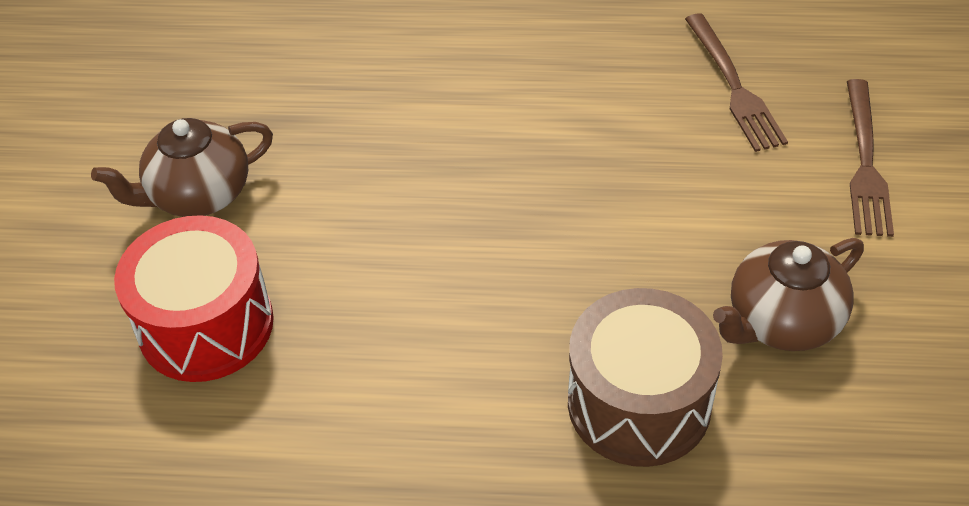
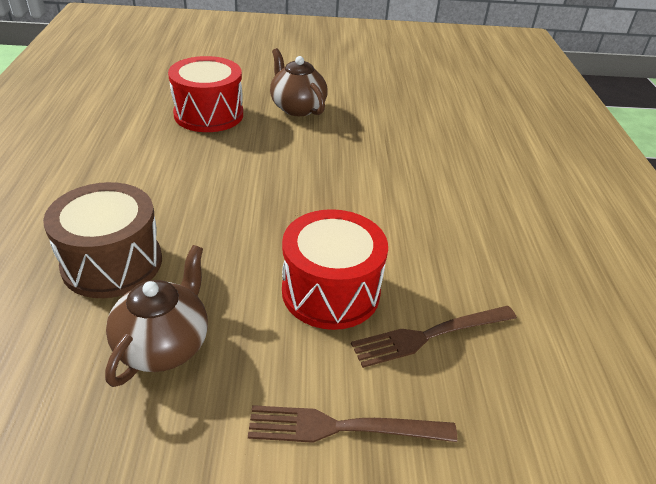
camera: 80 degrees right, 10 degrees down
brown teapot [713,238,864,351] -> brown teapot turned 60 degrees clockwise [105,245,208,387]
none -> red drum [282,209,388,330]

